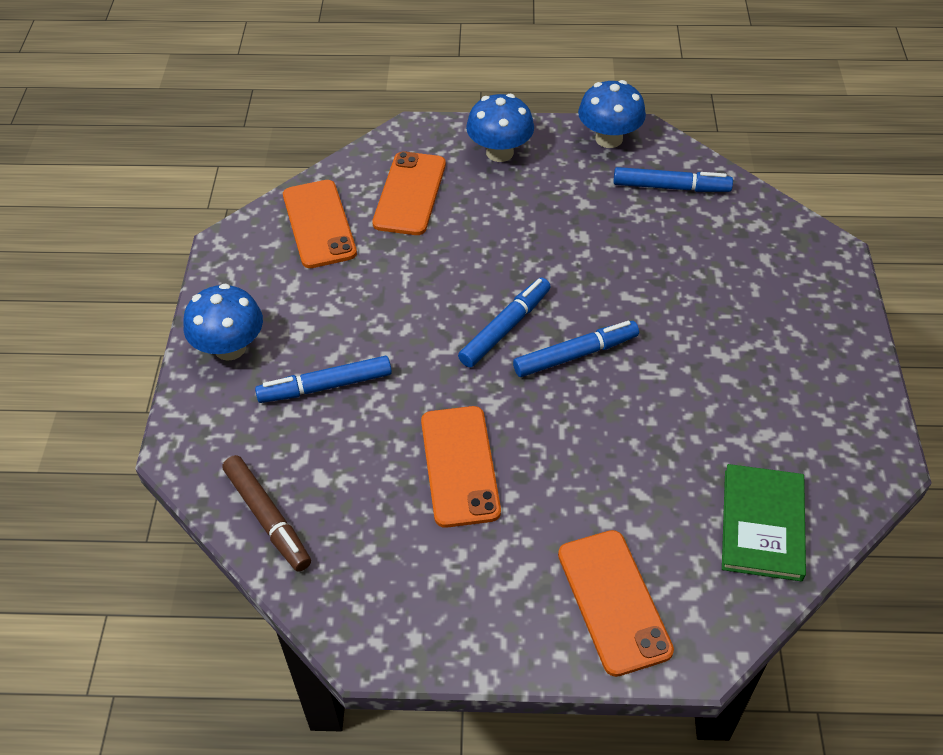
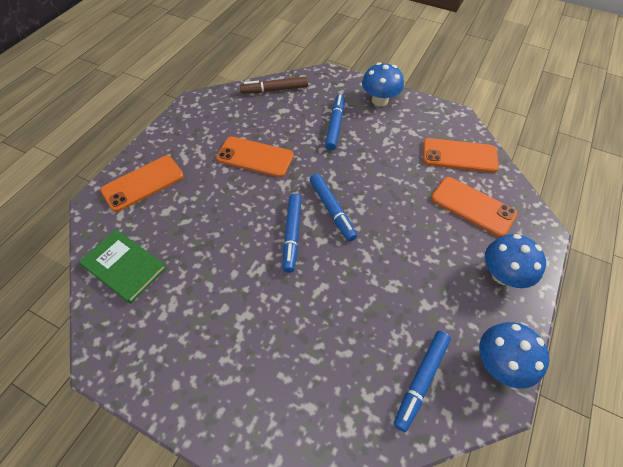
camera: 115 degrees right, 5 degrees up
orange phone [558,530,674,677] -> orange phone turned 45 degrees counterclockwise [100,156,184,212]

